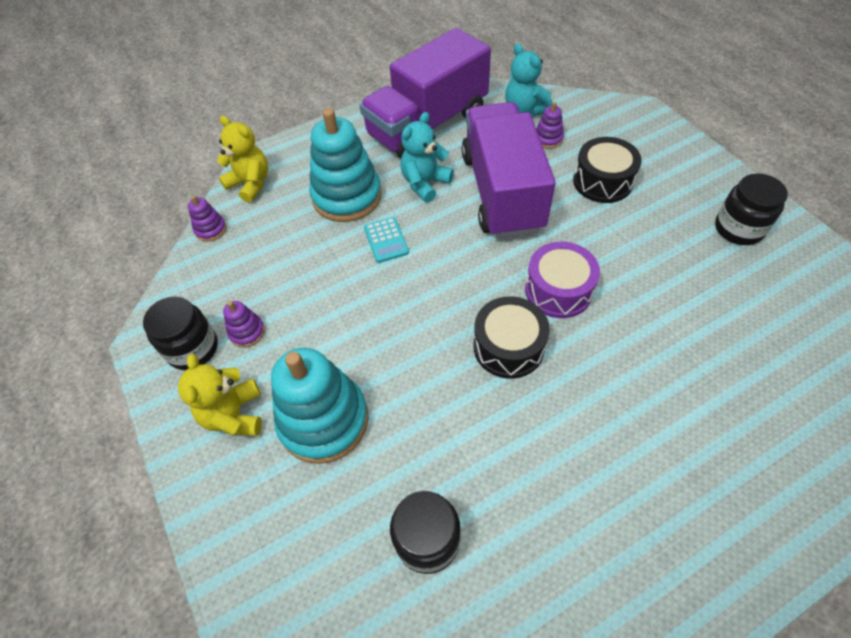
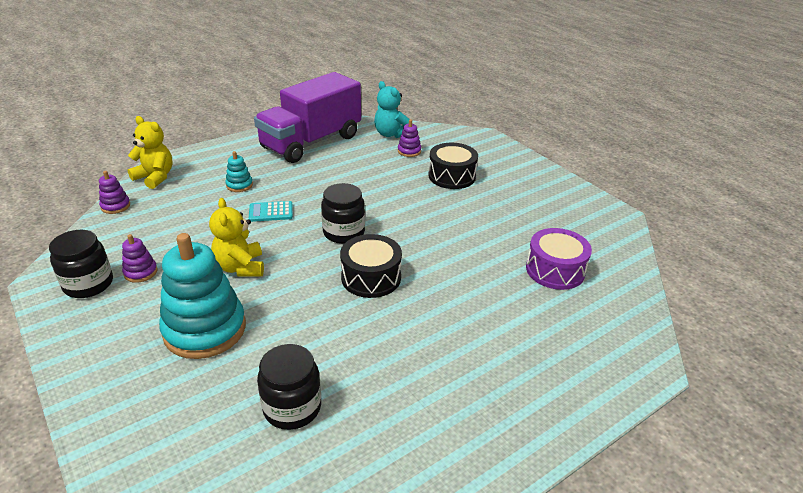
camera: 10 degrees left, 20 degrees down
yellow teddy bear [178,354,262,436] -> yellow teddy bear moved to [209,198,264,276]
turquoise stacking toy [309,108,382,222] -> turquoise stacking toy [225,151,253,192], size x0.44
turquoise calculator [364,217,409,263] -> turquoise calculator turned 105 degrees clockwise [249,201,293,222]
turquoise teddy bear [401,112,454,202] -> none
purple truck [462,102,556,238] -> none
purple drum [525,242,600,318] -> purple drum moved to [526,228,592,290]
black jar [715,174,788,245] -> black jar moved to [321,183,365,244]

